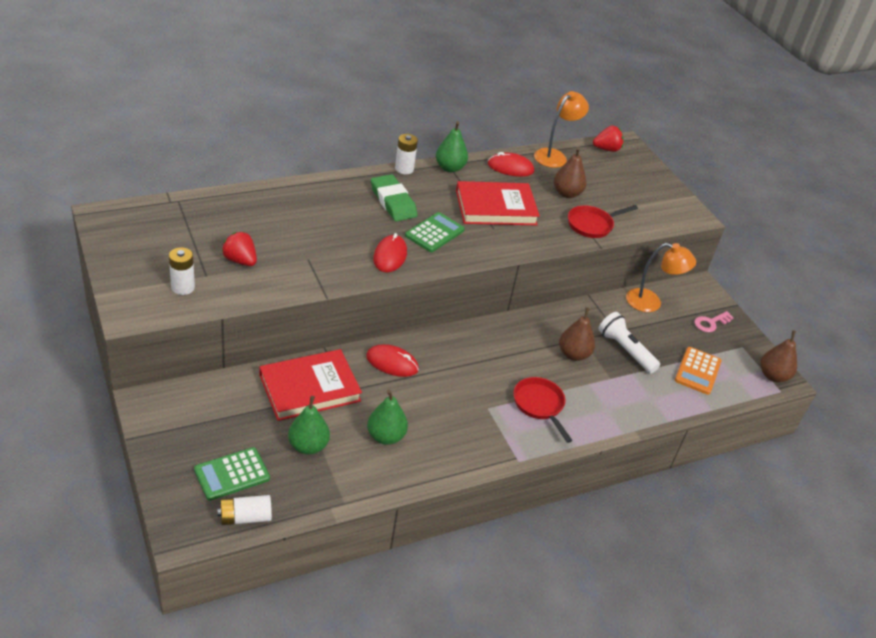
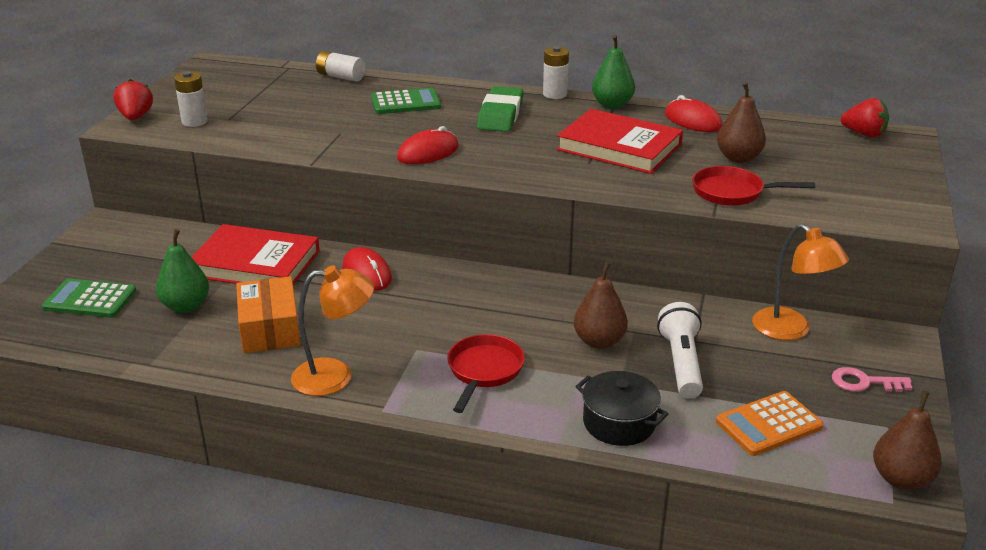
camera: 45 degrees right, 10 degrees down
white battery [218,495,272,525] -> white battery moved to [316,51,365,82]
red strawberry [222,232,257,266] -> red strawberry moved to [113,79,153,120]
green pear [367,390,408,445] -> orange box [236,276,301,353]
green calculator [405,212,465,252] -> green calculator moved to [371,88,441,114]
orange lamp [534,91,589,168] -> orange lamp moved to [291,265,374,396]
none -> black pot [575,371,668,446]

